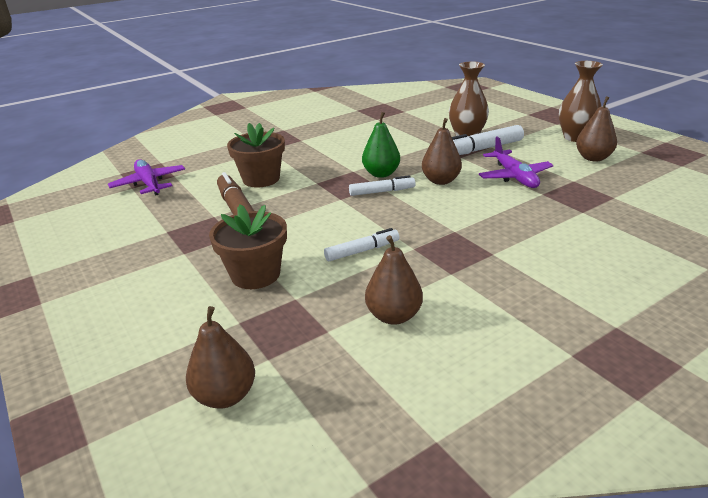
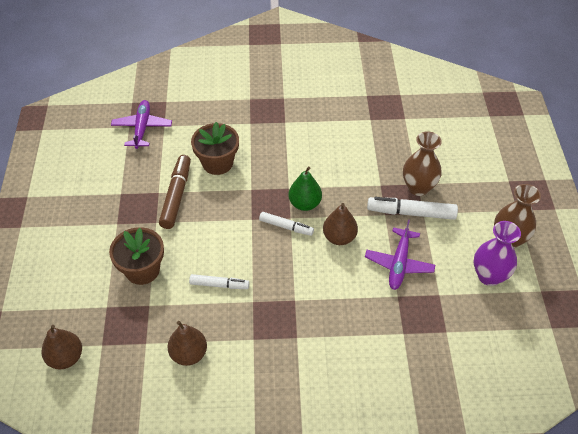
camera: 30 degrees right, 20 degrees up
brown pear [576,96,617,161] -> purple vase [474,221,521,286]

